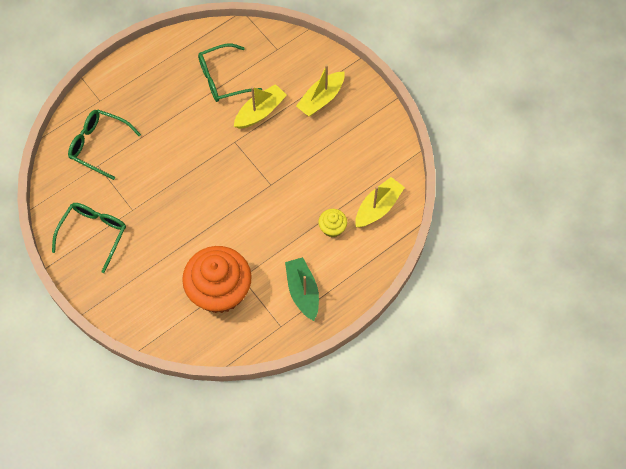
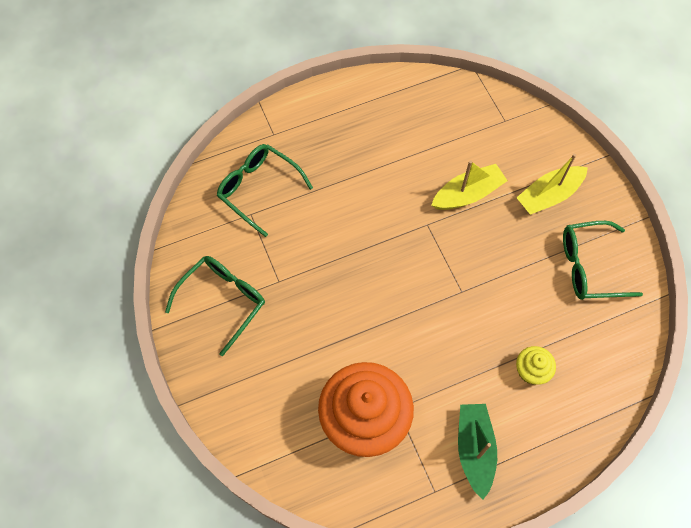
camera: 15 degrees right, 0 degrees up
green glasses [198,44,262,102] -> green glasses moved to [563,221,643,300]
yellow boat [355,177,405,228] -> none

